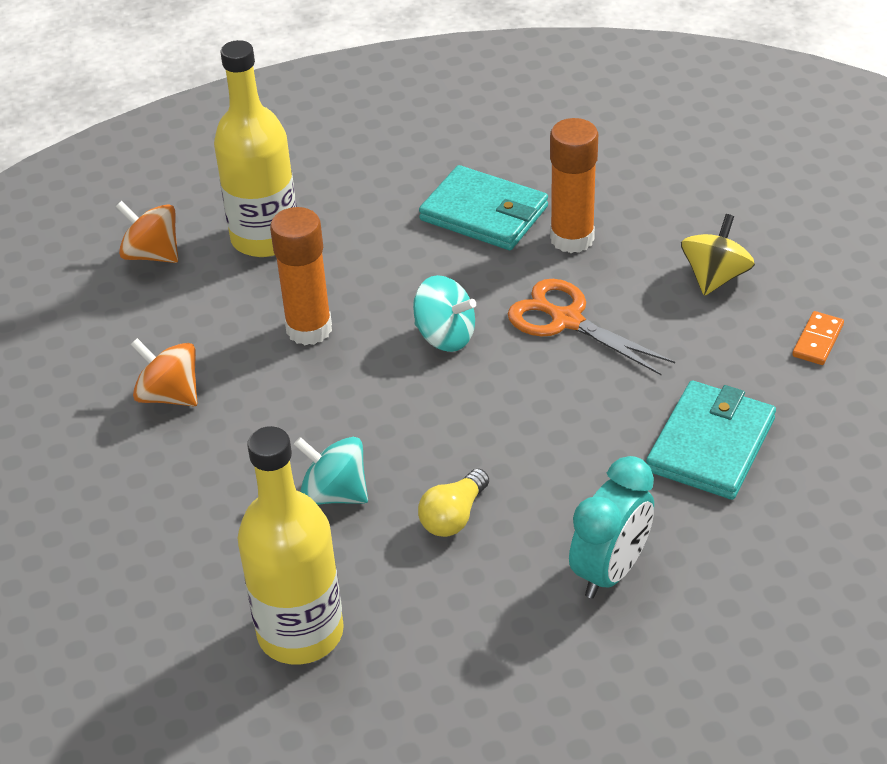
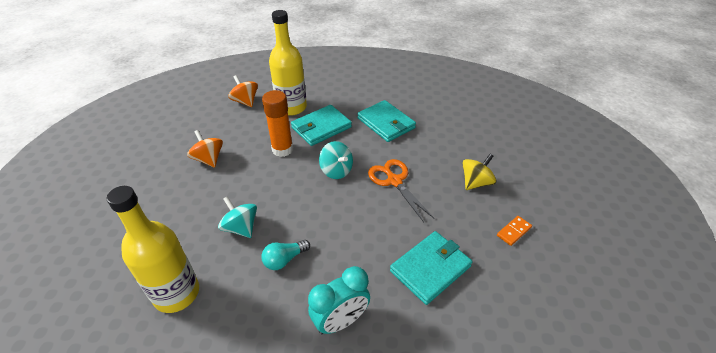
camera: 20 degrees right, 0 degrees up
yellow light bulb [418,468,489,537] -> turquoise light bulb [261,240,310,270]
orange glue stick [550,118,598,253] -> none
none -> turquoise wallet [291,105,352,146]

